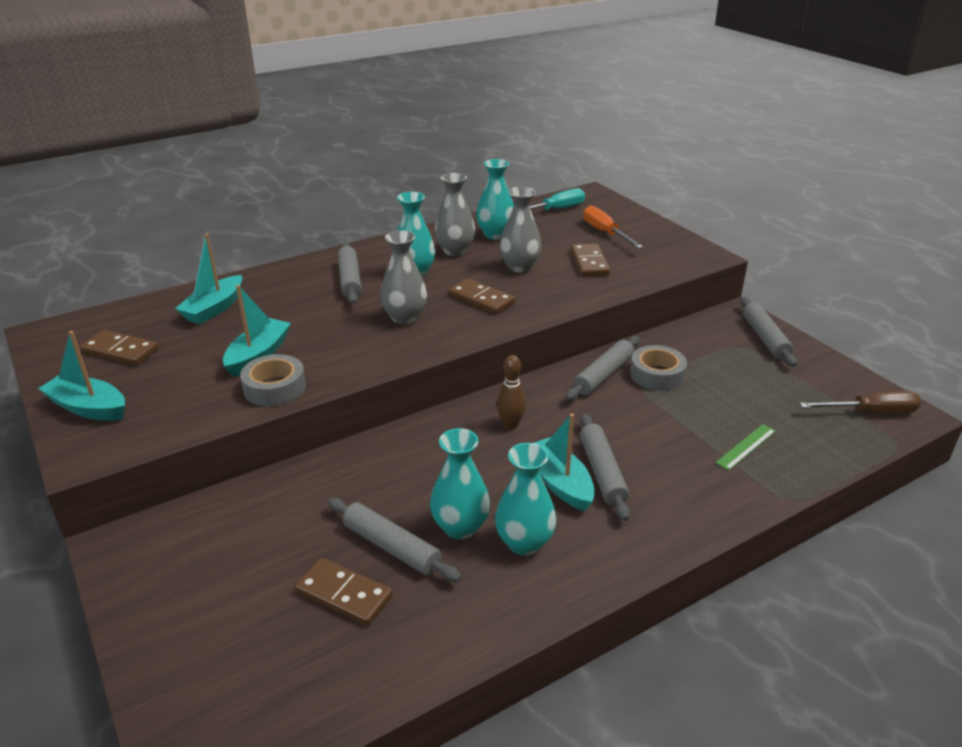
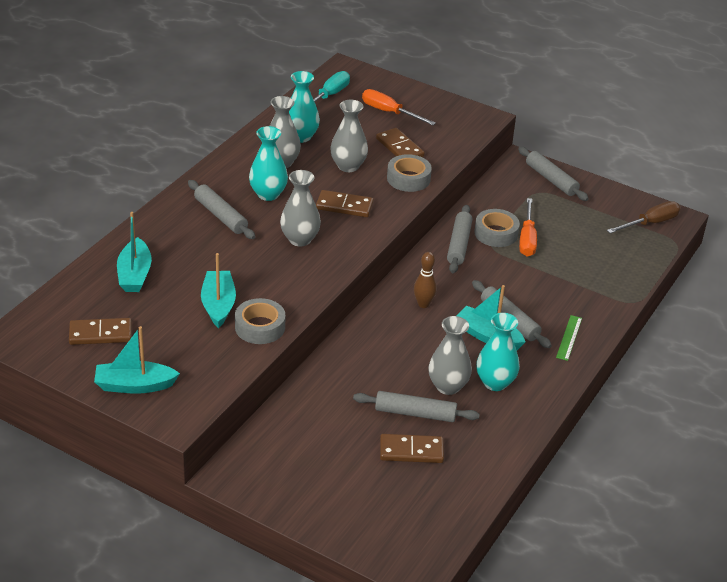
camera: 30 degrees left, 5 degrees up
turquoise vase [430,428,490,539] -> grey vase [428,316,472,395]
green ruler [715,424,776,470] -> green ruler moved to [556,315,582,361]
none -> grey tape [387,154,432,192]
none -> orange screwdriver [519,198,537,257]

